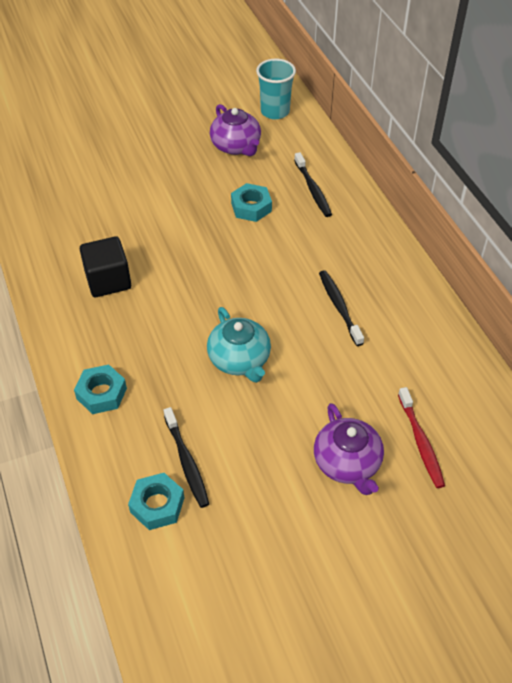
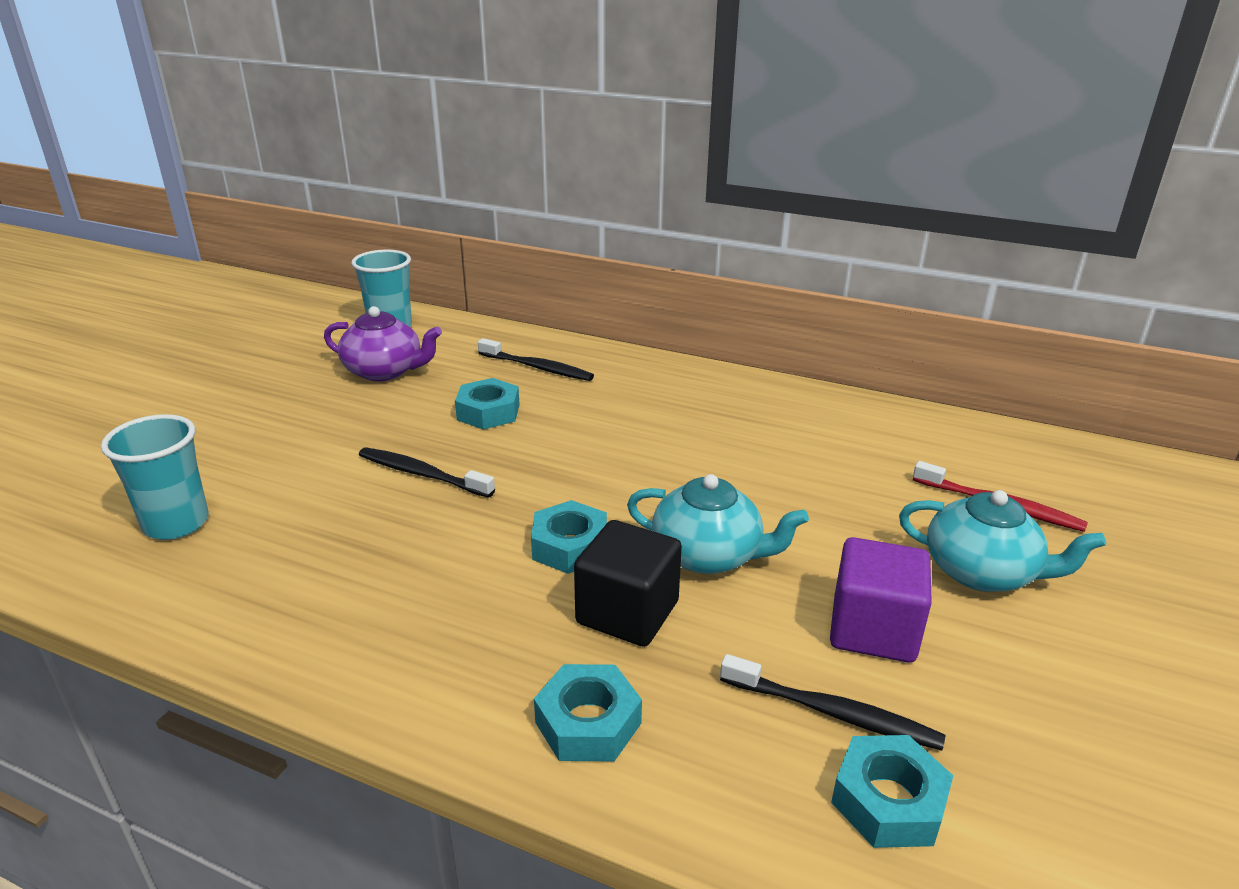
camera: 45 degrees left, 20 degrees down
black cube [80,236,131,297] -> black cube moved to [574,520,682,647]
purple teapot [314,403,384,495] -> turquoise teapot [899,490,1106,592]
black toothbrush [319,270,364,346] -> black toothbrush moved to [359,447,495,498]
none -> turquoise cup [101,414,209,540]
none -> turquoise nut [531,500,607,574]
none -> purple cube [830,537,932,663]

